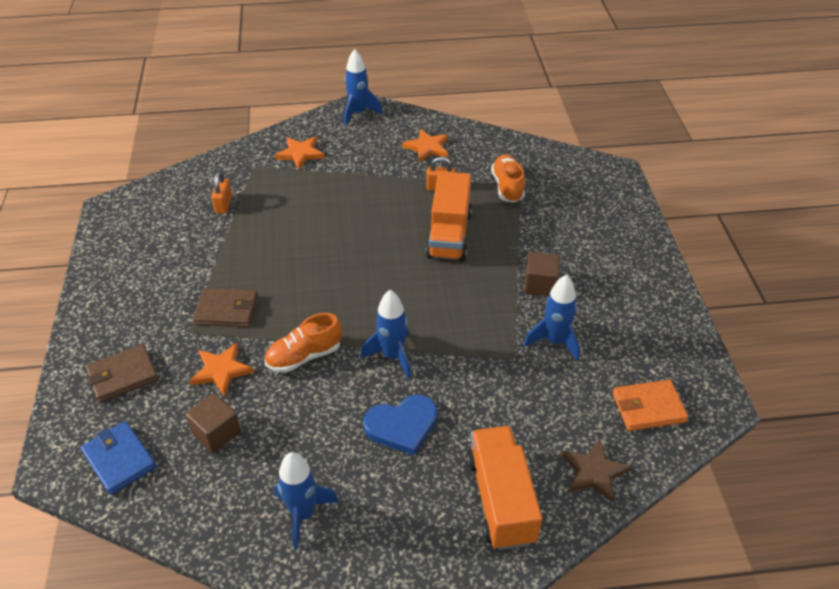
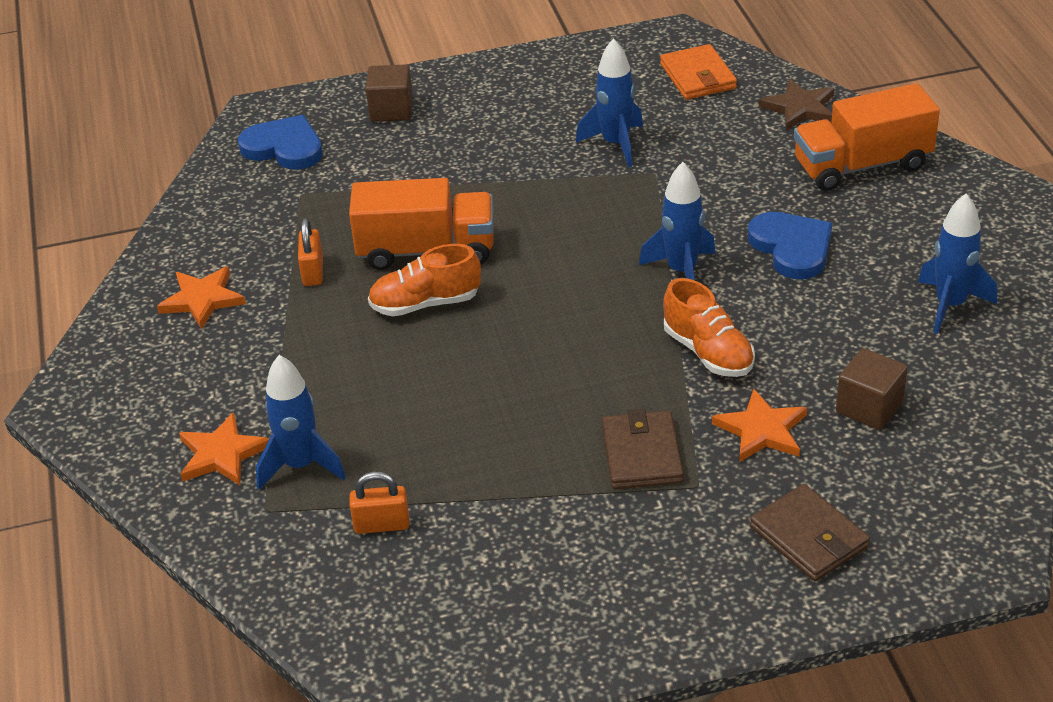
camera: 95 degrees left, 5 degrees down
blue wallet [80,421,157,495] -> none
blue rocket [344,49,383,126] -> blue rocket moved to [256,355,346,490]
orange shoe [491,154,525,203] -> orange shoe moved to [368,244,481,316]
brown cube [524,252,560,296] -> brown cube moved to [366,64,413,122]
none -> blue heart [238,115,323,170]

